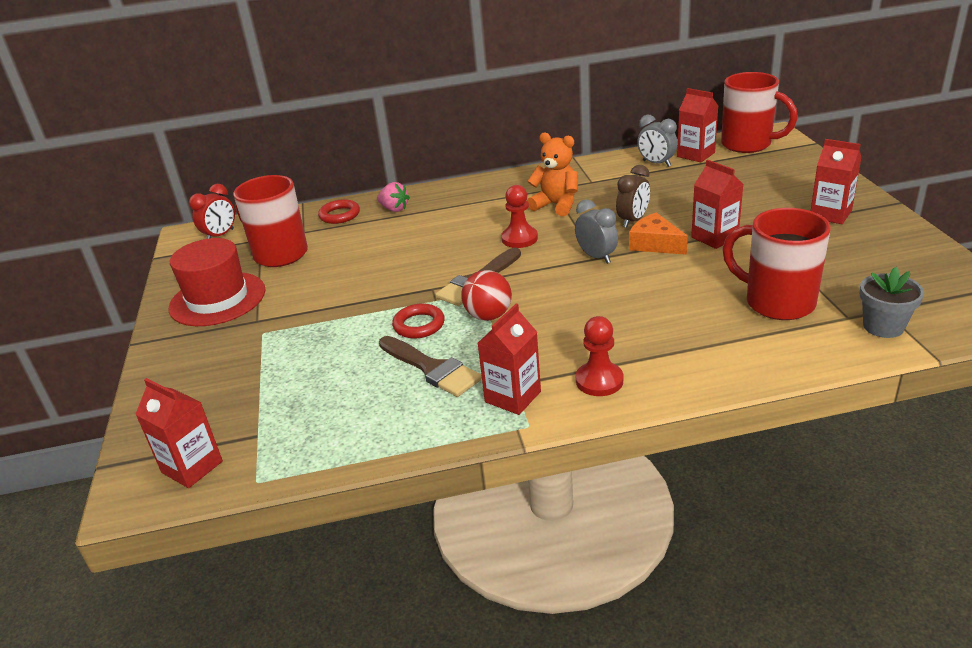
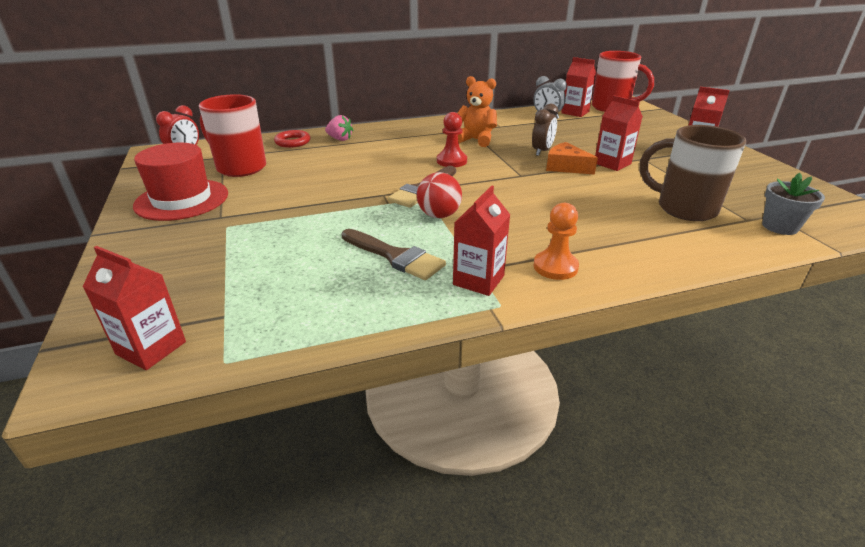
camera: 10 degrees left, 0 degrees up
red ring [392,304,445,338] -> none
grey clock [575,199,618,264] -> none
red pawn [576,316,623,396] -> orange pawn [533,203,579,280]
red mug [722,208,831,320] -> brown mug [640,125,746,221]

